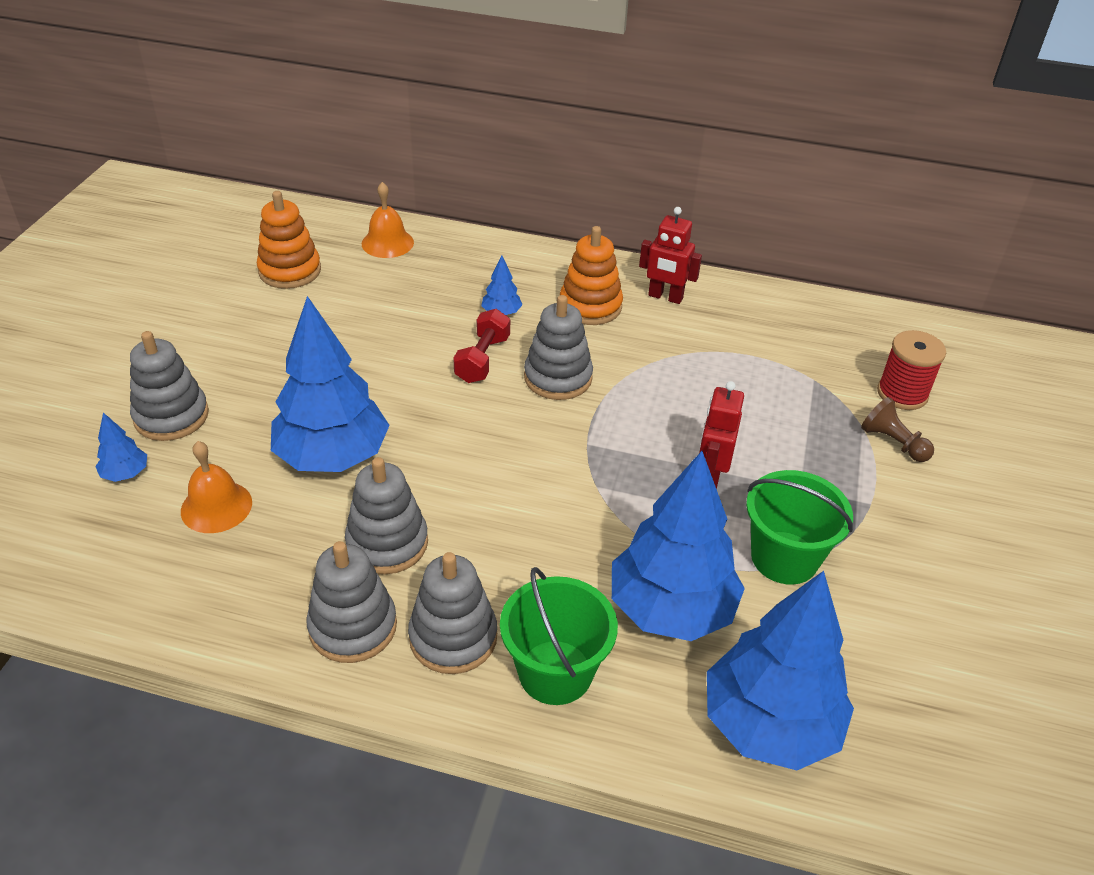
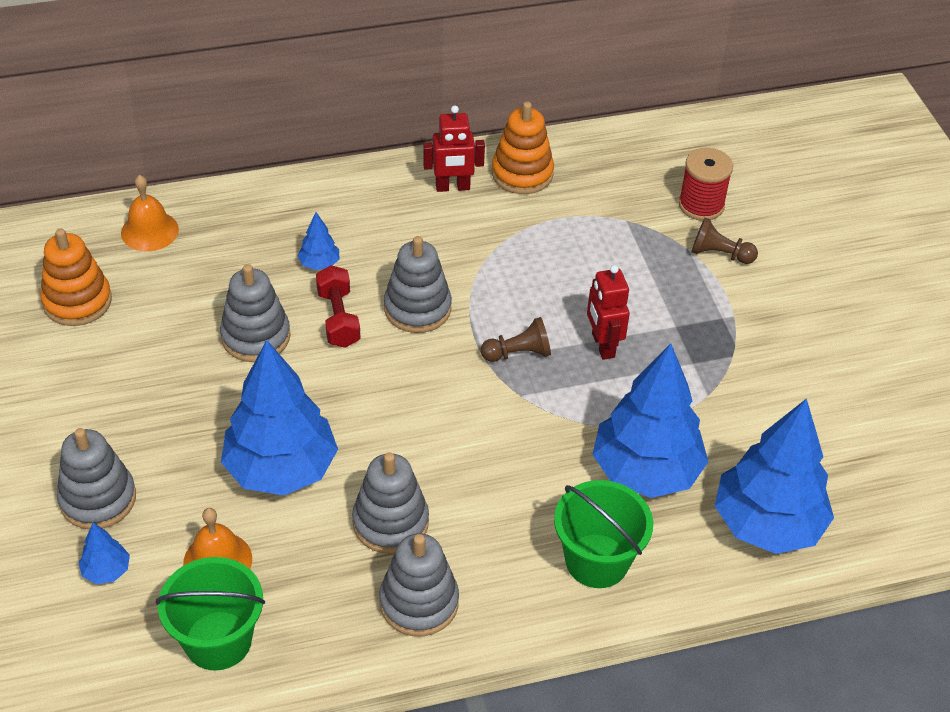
camera: 30 degrees left, 5 degrees up
grey stacking toy [408,552,497,674] -> grey stacking toy moved to [220,264,291,362]
orange stacking toy [560,226,623,325] -> orange stacking toy moved to [492,101,554,194]
green bucket [746,470,853,585] -> green bucket moved to [156,557,265,671]
none -> brown pawn [481,317,551,362]

